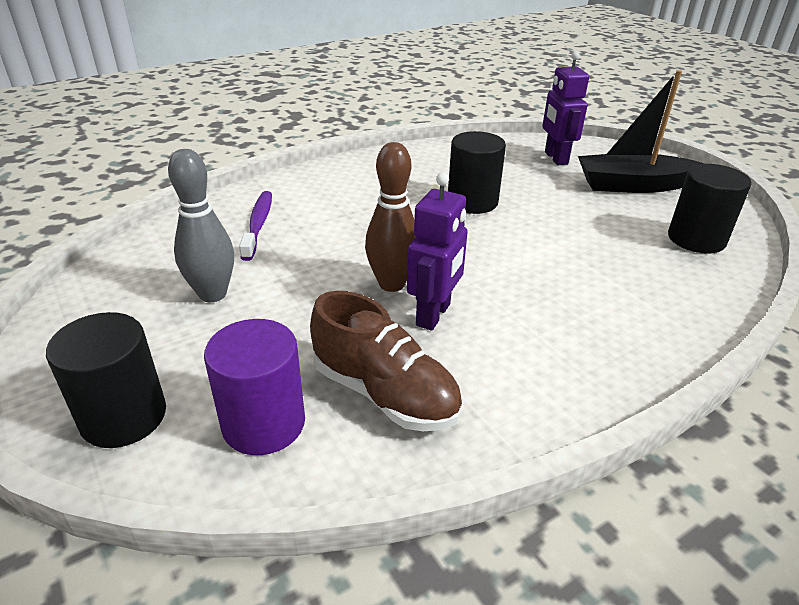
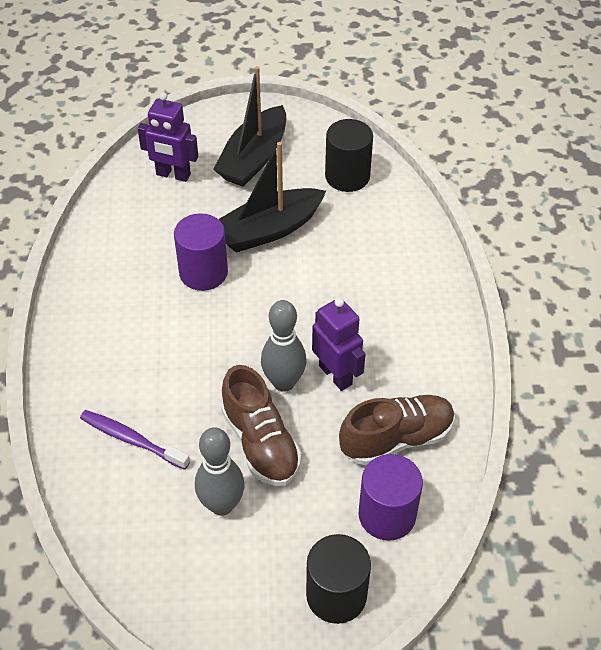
camera: 60 degrees left, 15 degrees up
brown bowling pin [365,142,415,292] -> grey bowling pin [261,300,307,392]
black cylinder [448,131,506,214] -> purple cylinder [174,213,228,291]
none -> black boat [218,142,326,253]
none -> brown shoe [221,365,302,486]

